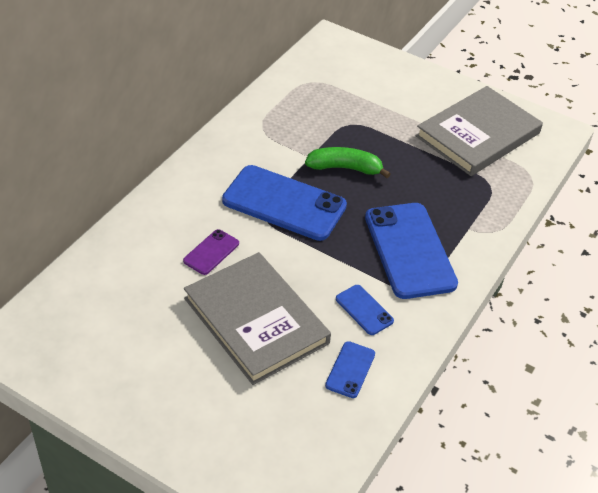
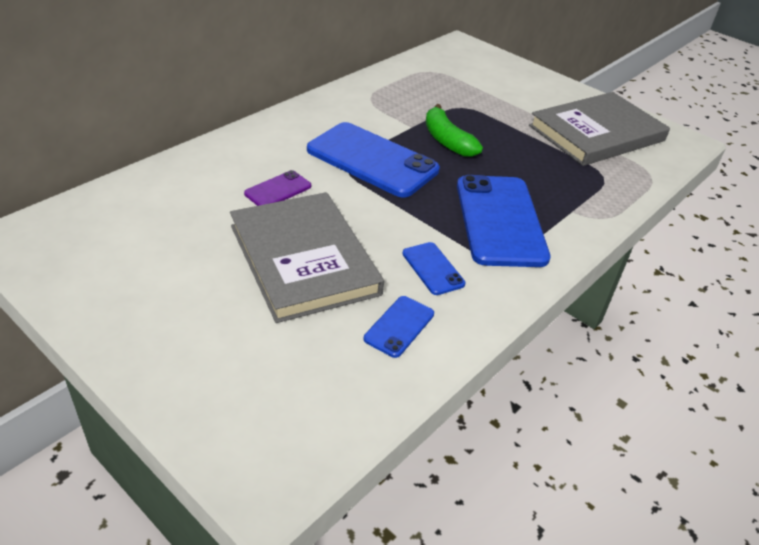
camera: 10 degrees right, 5 degrees down
green banana [305,147,390,178] -> green banana turned 135 degrees counterclockwise [426,104,483,157]

